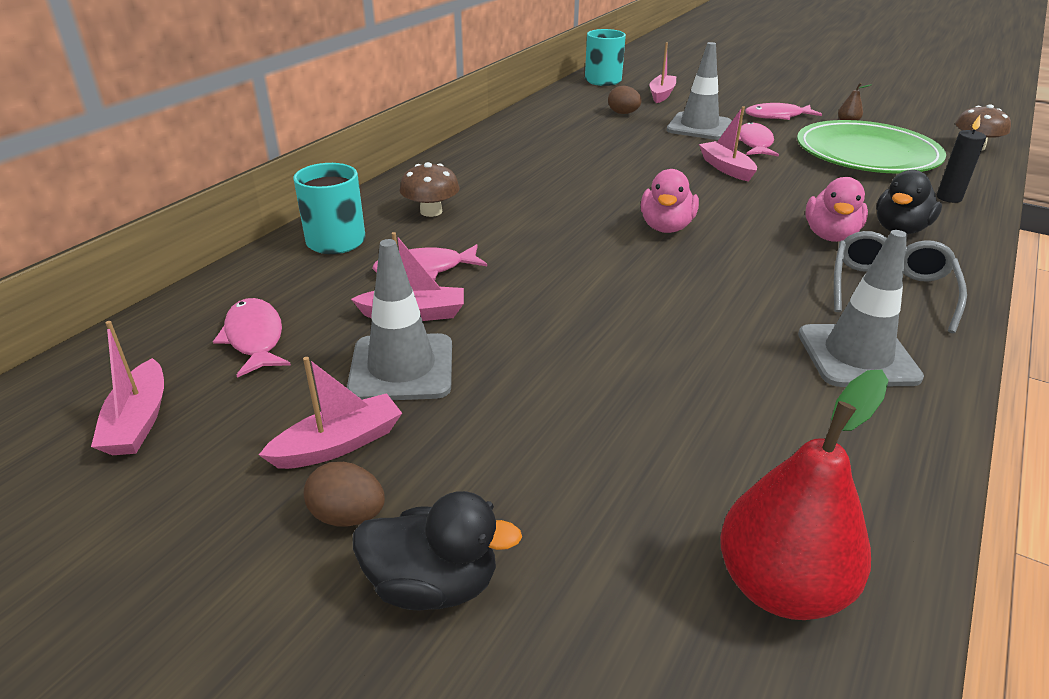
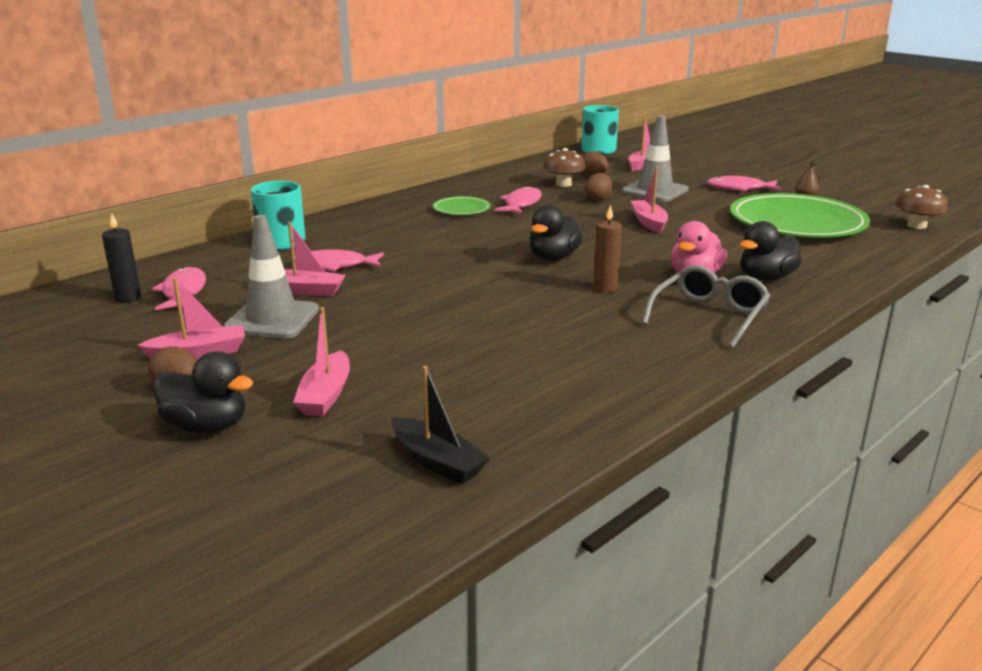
camera: 15 degrees right, 10 degrees down
pink boat [91,321,164,455] -> pink boat moved to [293,307,350,416]
brown mushroom [400,162,459,217] -> brown mushroom moved to [543,148,586,187]
pink duck [641,169,699,233] -> black duck [530,205,583,261]
red pear [720,370,888,620] -> black boat [391,366,490,484]
pink fish [739,122,779,157] -> pink fish moved to [495,186,542,214]
grey traffic cone [798,230,924,387] -> none
black candle [937,115,986,203] -> black candle moved to [102,213,141,303]
none -> green plate [433,196,491,215]
none -> brown egg [585,173,613,201]
none -> brown candle [593,205,622,293]

